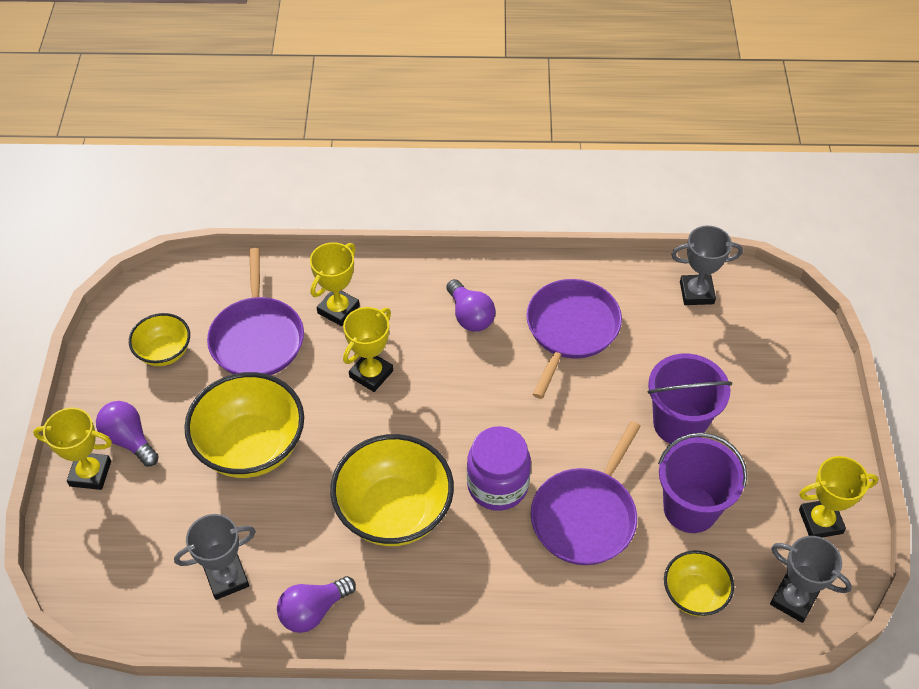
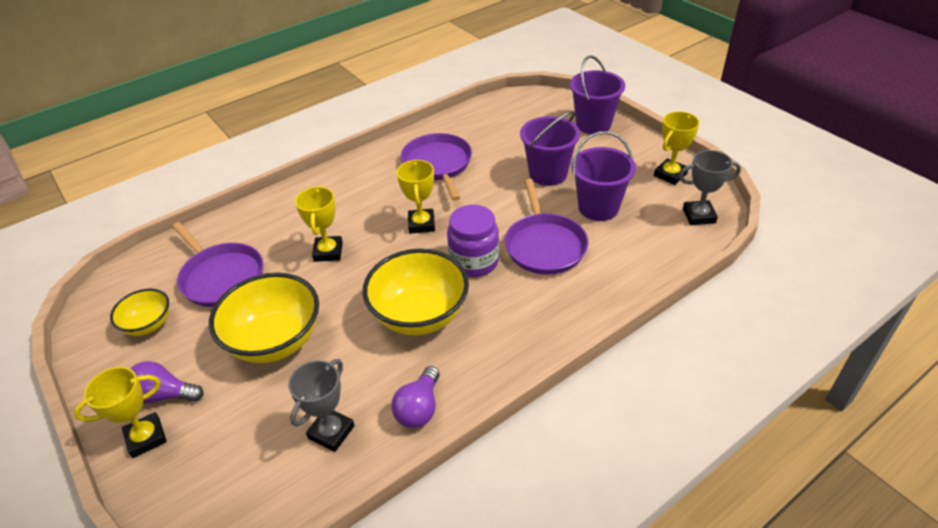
camera: 35 degrees left, 10 degrees down
yellow trophy [310,242,360,326] -> yellow trophy moved to [396,159,435,234]
purple light bulb [446,279,496,332] -> none
yellow bowl [664,550,734,616] -> none
grey trophy [671,226,743,305] -> none
none -> purple bucket [570,55,625,134]

